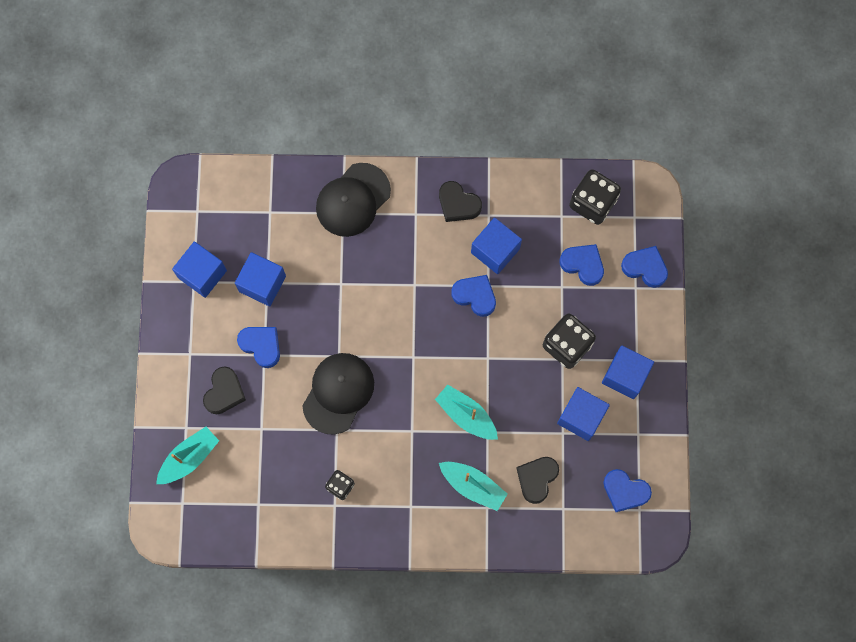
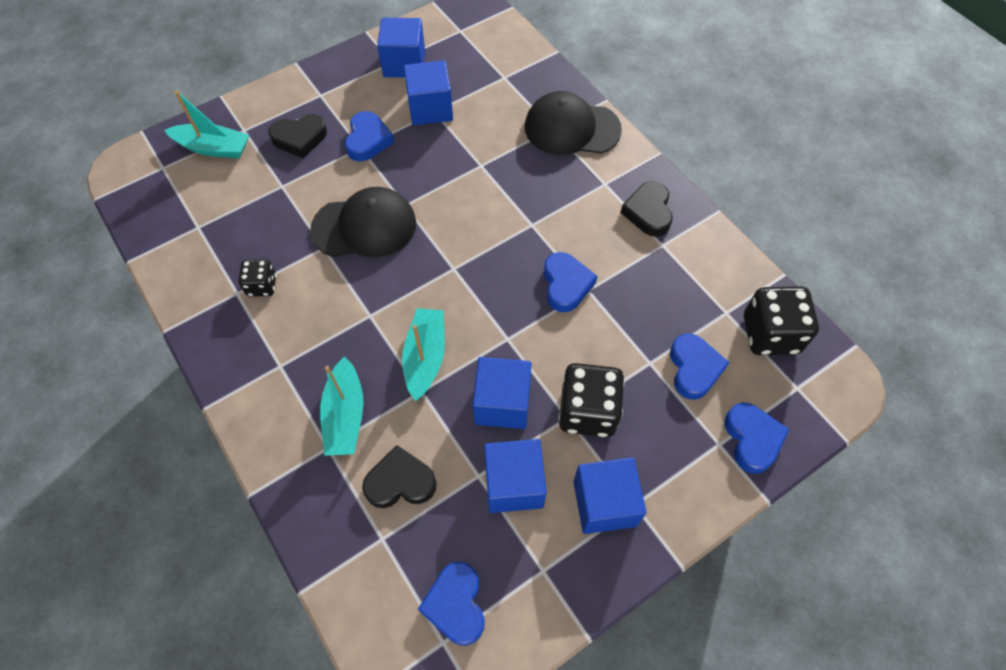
camera: 55 degrees right, 15 degrees down
blue cube [471,218,522,274] -> blue cube moved to [473,357,532,429]

